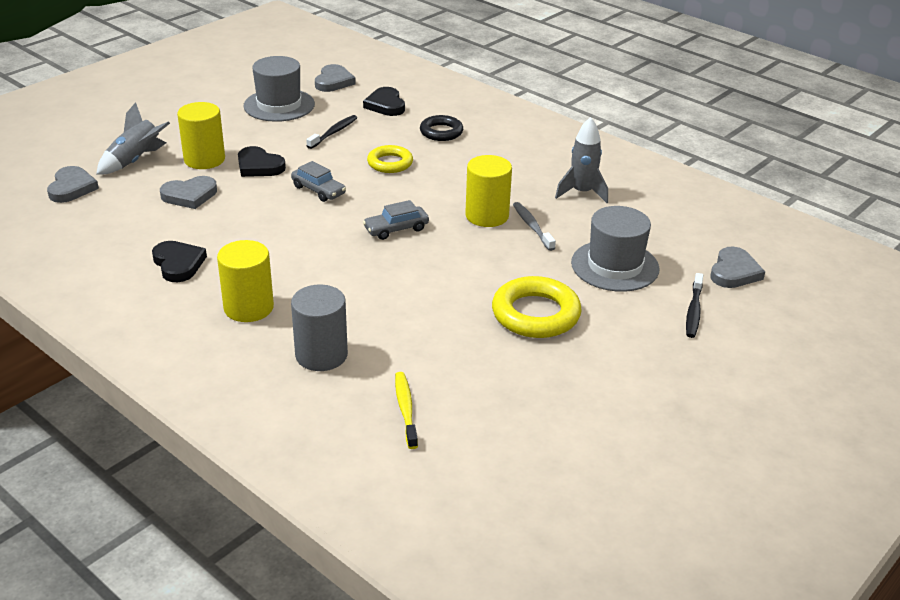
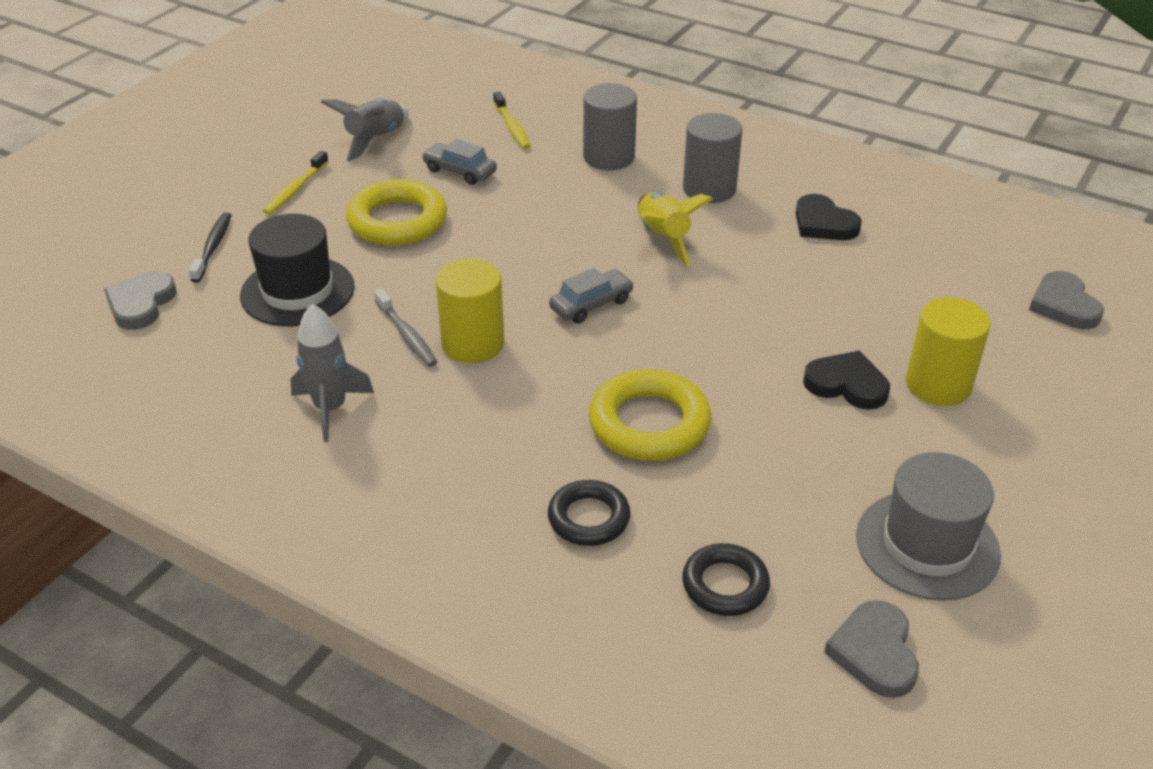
camera: 170 degrees right, 5 degrees up
grey rocket [96,103,170,175] -> grey rocket moved to [321,98,409,161]
grey heart [160,176,217,209] -> none
yellow cylinder [217,240,274,322] -> grey cylinder [683,113,742,203]
grey car [291,161,346,202] -> grey car moved to [422,139,497,185]
black toothbrush [306,115,357,149] -> none
black heart [363,87,405,116] -> black ring [682,543,770,616]
yellow ring [367,145,413,173] -> yellow ring [589,369,711,461], size x1.60
grey hat [571,206,660,292] -> black hat [240,214,355,326]
none -> yellow toothbrush [263,151,329,215]
none -> yellow rocket [638,192,713,267]

